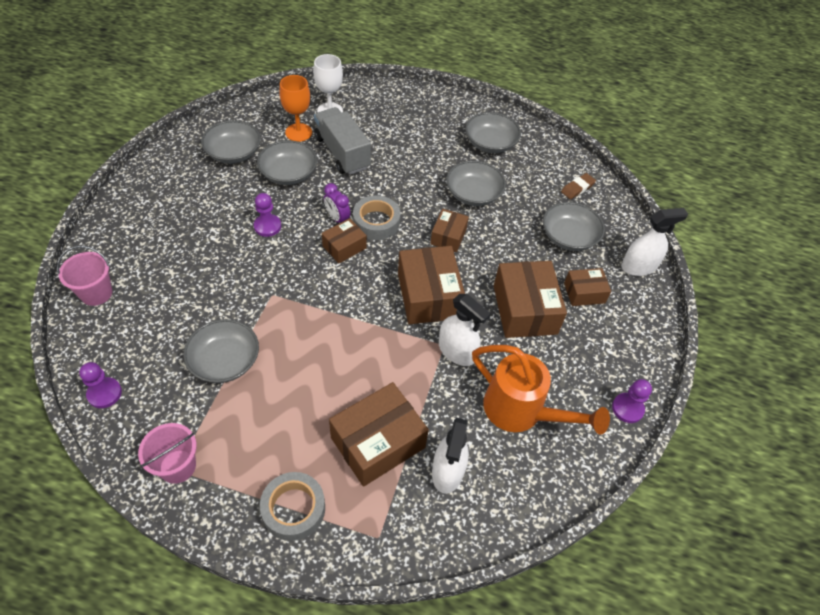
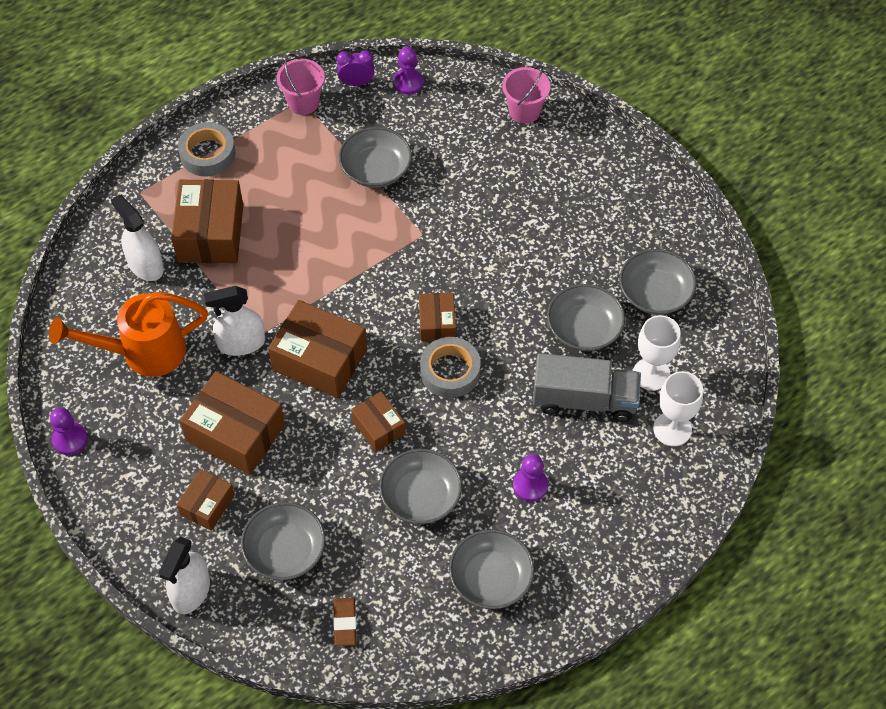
camera: 130 degrees right, 5 degrees up
purple pawn [254,193,281,237] -> purple pawn moved to [513,454,548,502]
orange goblet [279,75,312,142] -> white goblet [633,315,681,391]
purple clock [324,183,350,223] -> purple clock moved to [337,50,374,86]

